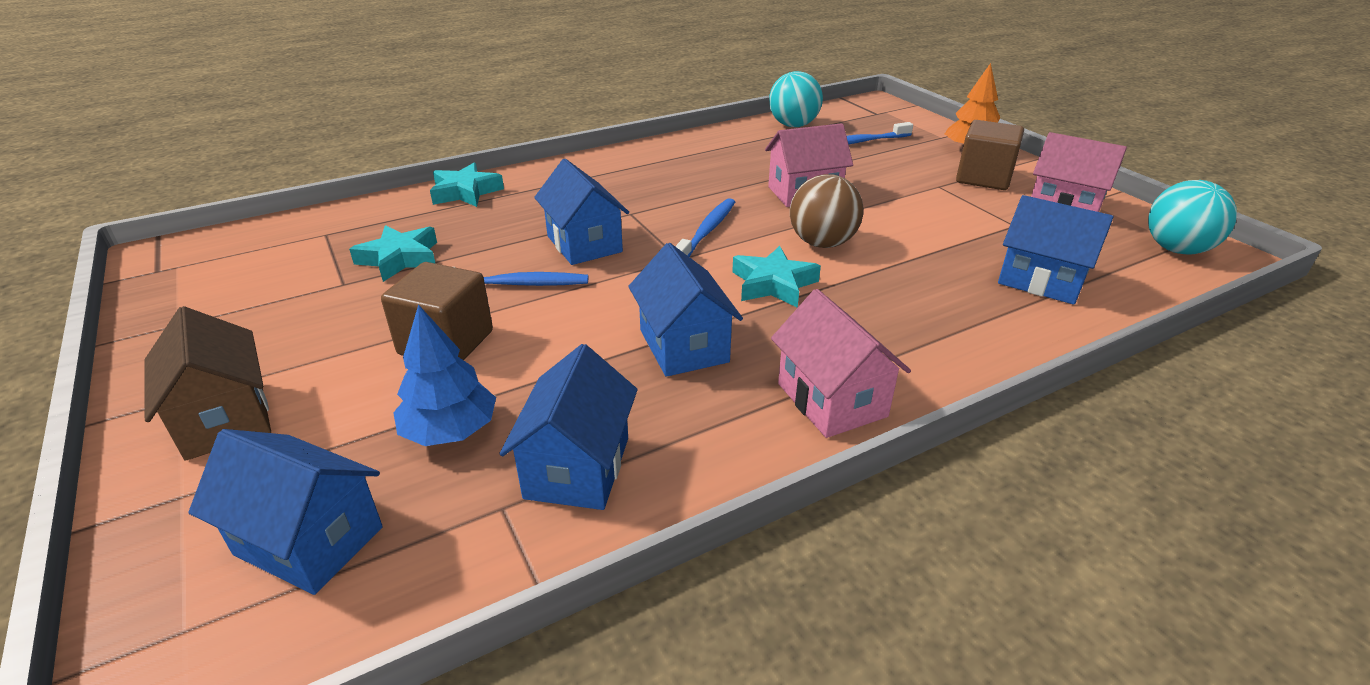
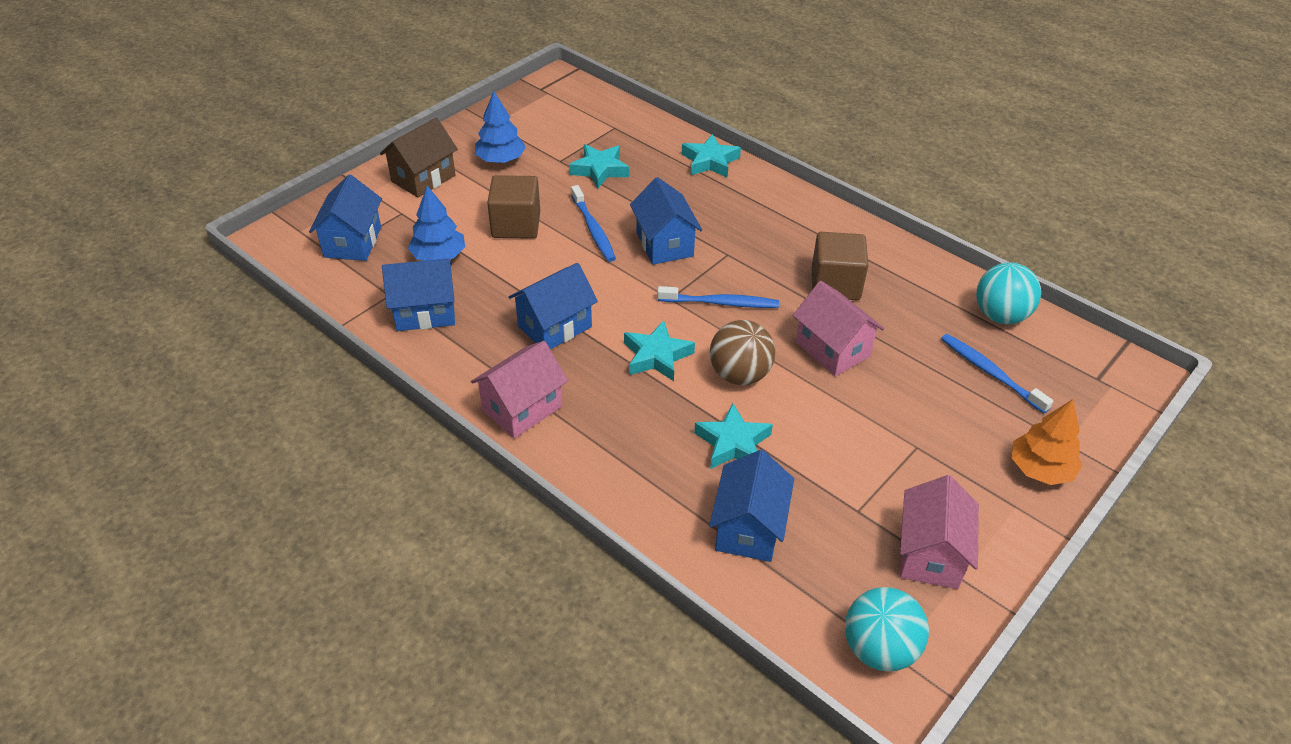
camera: 70 degrees right, 10 degrees up
blue house [534,159,629,265] -> blue house turned 60 degrees counterclockwise [630,177,702,265]
brown cube [956,120,1024,190] -> brown cube moved to [812,232,868,300]
none -> blue tree [475,91,526,163]
none -> turquoise star [694,403,773,469]

